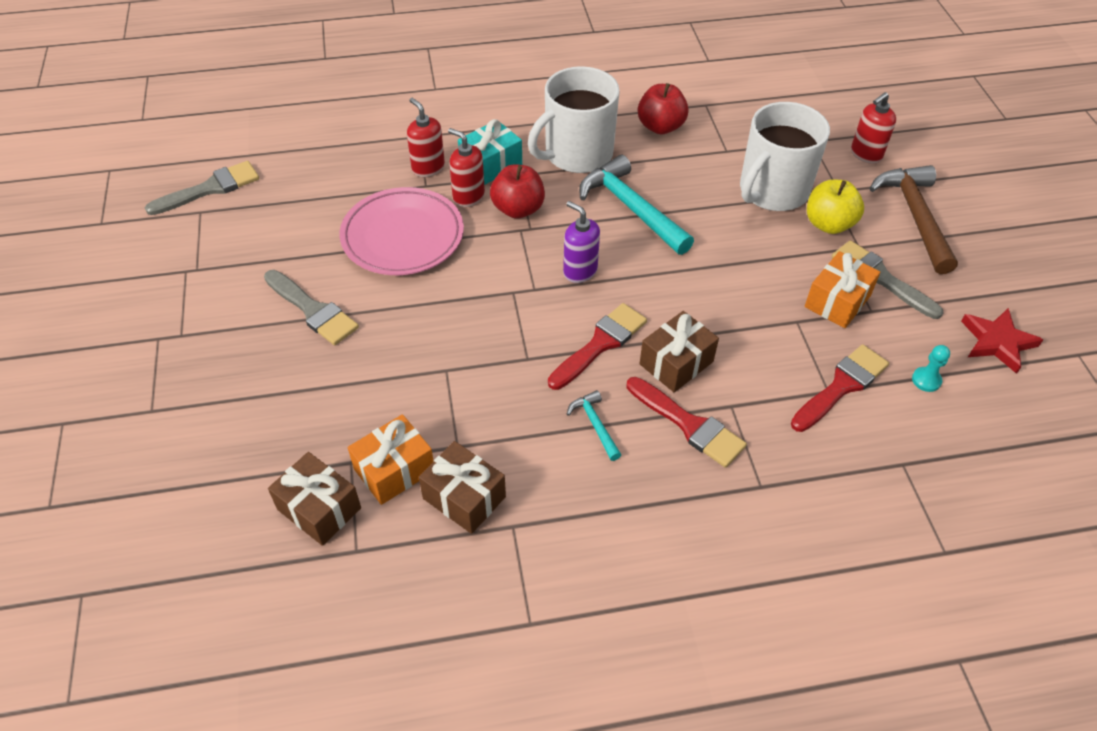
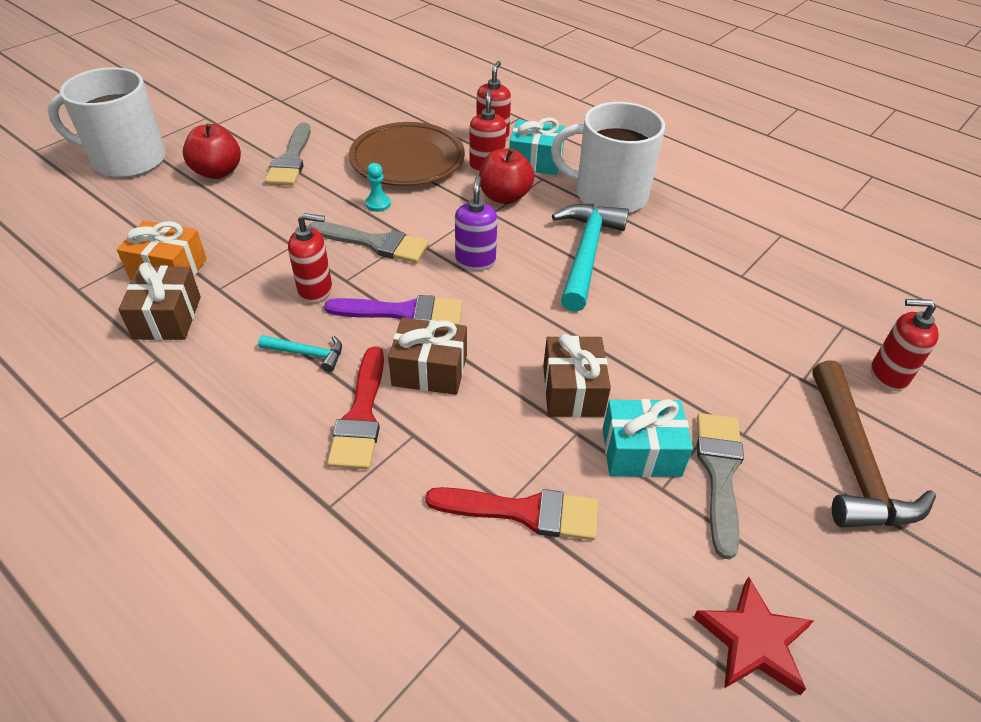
camera: 50 degrees right, 5 degrees down
grey brush [145,161,259,215] -> grey brush moved to [309,221,429,263]
brown gift [268,452,361,546] -> brown gift moved to [543,334,611,417]
pink plate [340,187,464,275] -> brown plate [349,122,465,186]
red brush [548,303,647,390] -> purple brush [324,295,462,325]
turquoise hammer [567,390,621,461] -> turquoise hammer turned 75 degrees clockwise [258,335,342,372]
red apple [638,83,689,134] -> red apple moved to [183,123,241,179]
white mug [740,102,830,211] -> white mug moved to [47,67,166,178]
orange gift [805,251,880,328] -> turquoise gift [603,399,693,477]
yellow apple [807,180,864,234] -> none
brown hammer [870,165,958,274] -> brown hammer turned 135 degrees clockwise [813,360,936,528]
turquoise pawn [912,345,950,392] -> turquoise pawn moved to [365,163,391,212]
none -> red soap dispenser [288,213,332,303]

